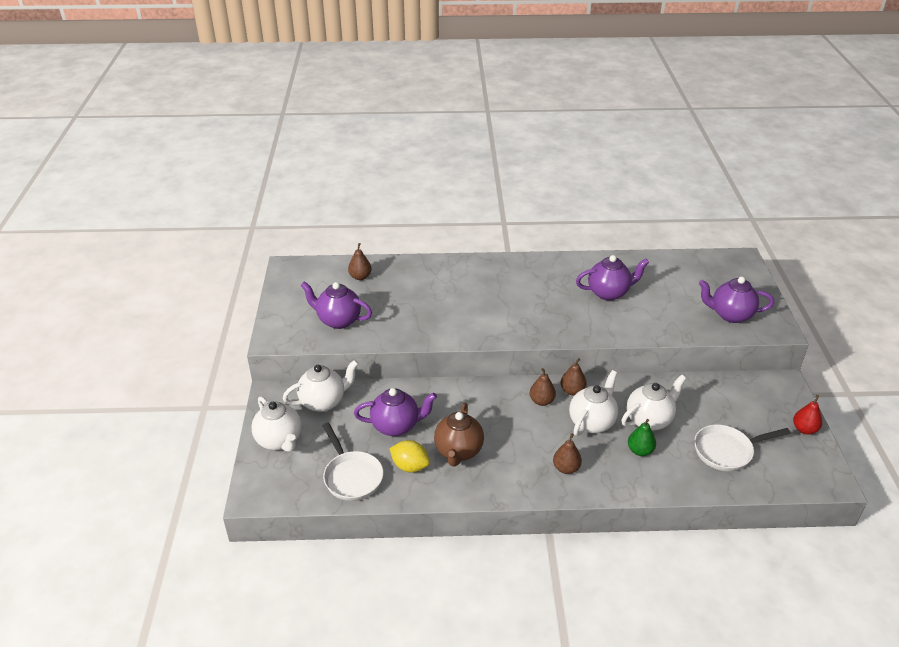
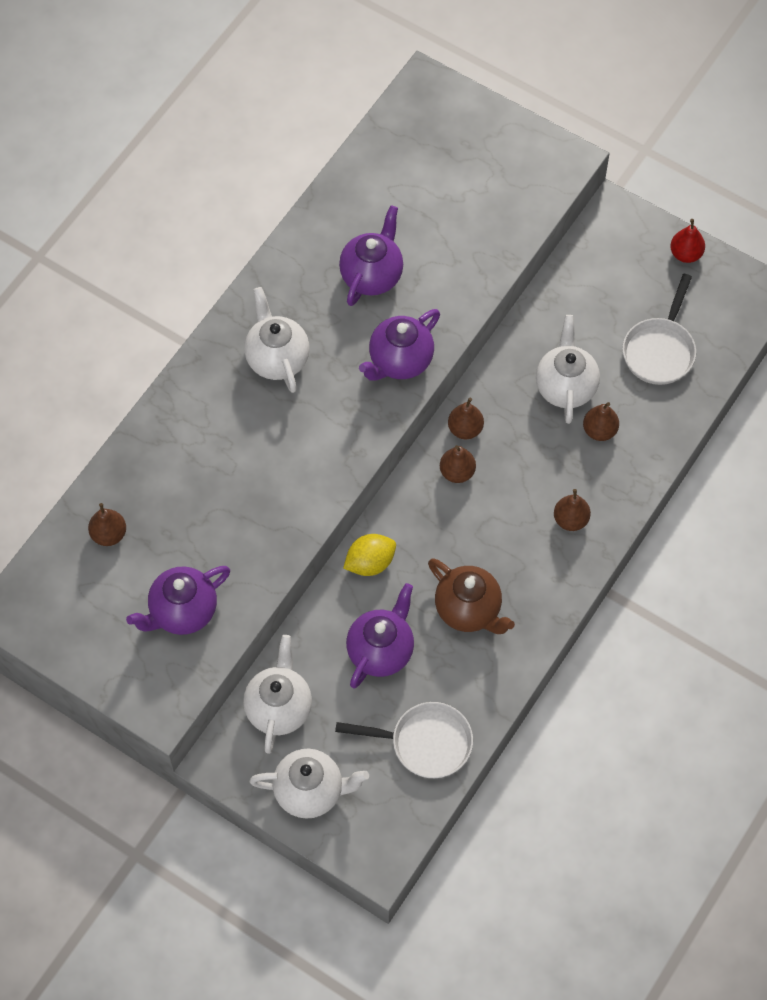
camera: 55 degrees left, 25 degrees up
yellow lemon [389,440,430,472] -> yellow lemon moved to [343,534,396,576]
white teapot [569,370,618,436] -> white teapot moved to [244,287,309,393]
green pear [628,419,656,456] -> brown pear [583,402,619,441]
purple teapot [699,277,774,323] -> purple teapot moved to [359,309,440,381]

